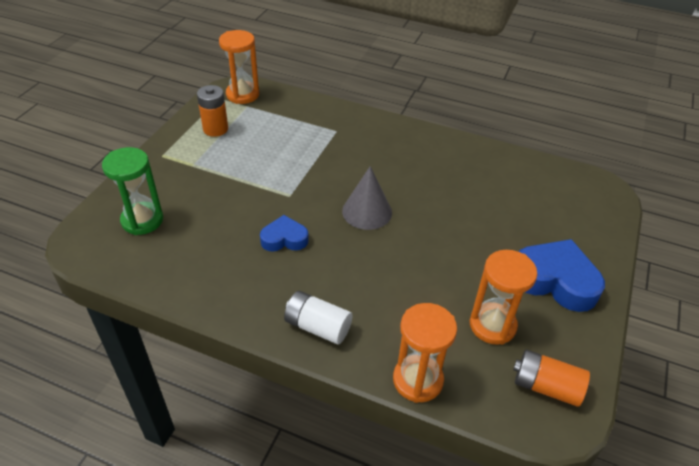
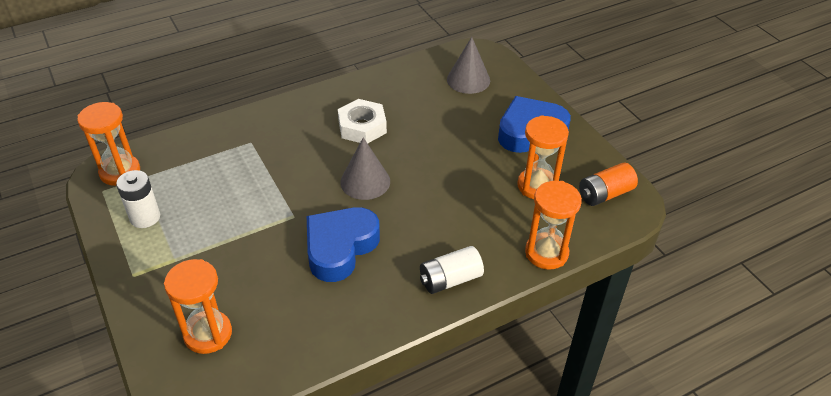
camera: 50 degrees left, 0 degrees up
green hourglass [102,147,163,235] -> orange hourglass [164,259,232,354]
orange battery [197,85,228,137] -> white battery [116,170,160,228]
blue heart [260,215,309,252] -> blue heart [307,207,380,282], size x1.75
none -> white nut [338,99,387,143]
none -> grey cone [447,37,490,94]

